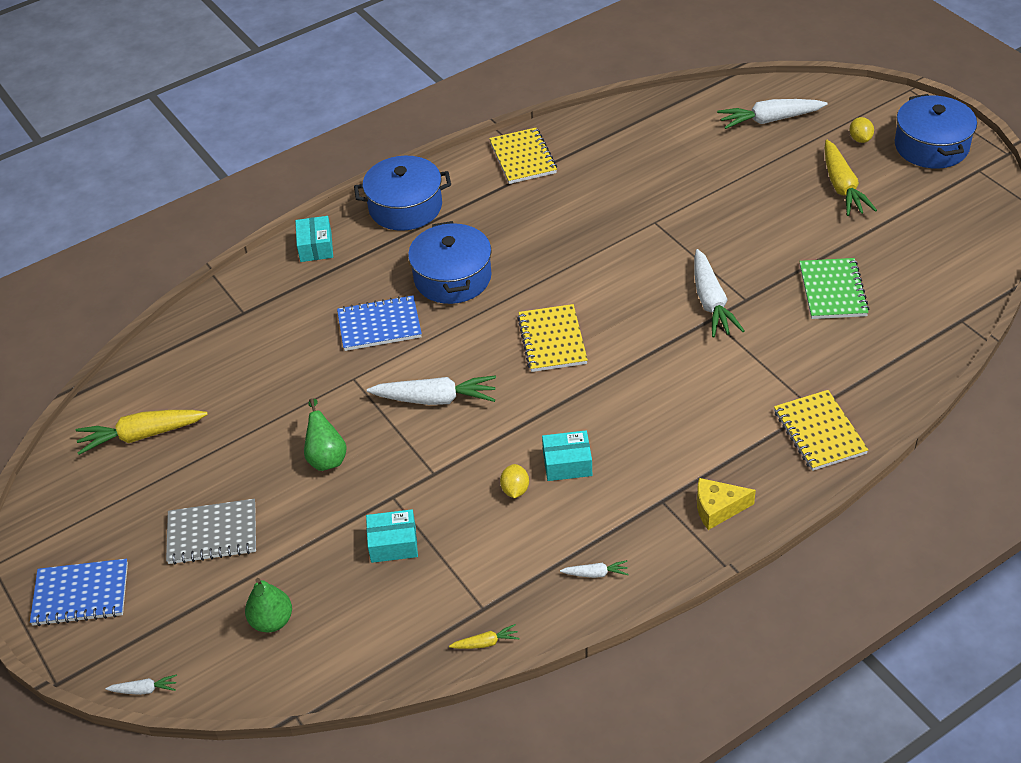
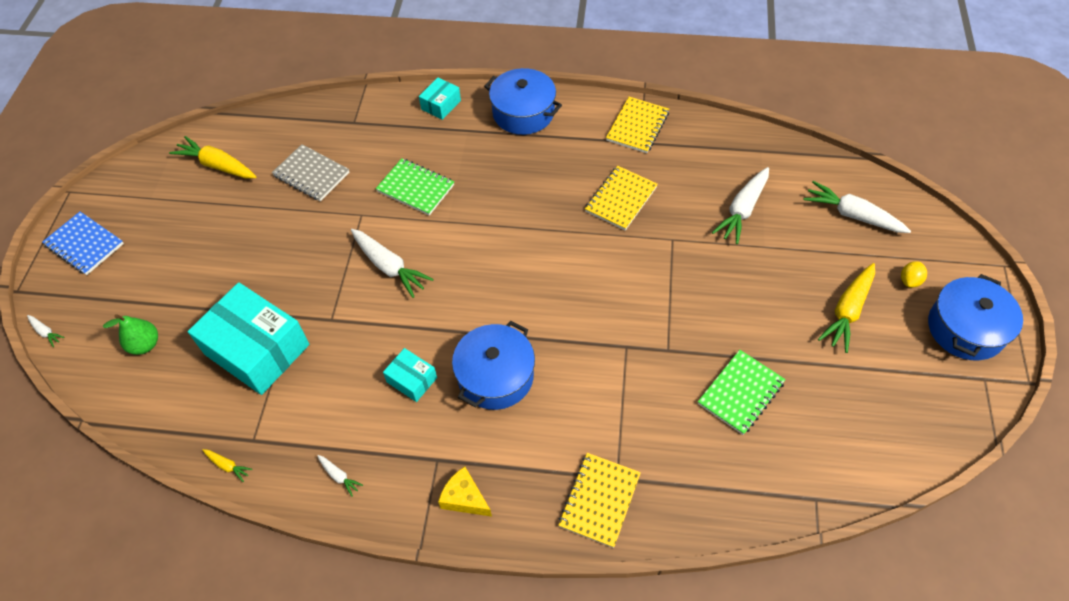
camera: 40 degrees right, 10 degrees up
grey notebook [166,499,256,565] -> grey notebook moved to [272,144,349,201]
green pear [304,398,347,471] -> none
blue notebook [337,295,422,351] -> green notebook [376,158,454,216]
turquoise box [366,509,418,563] -> turquoise box [188,282,309,395], size x2.13
blue pot [408,221,492,304] -> blue pot moved to [452,321,535,410]
yellow lemon [500,464,529,498] -> none
yellow notebook [517,304,588,372] -> yellow notebook moved to [585,166,658,231]
white carrot [694,249,745,337] -> white carrot moved to [712,167,769,244]

